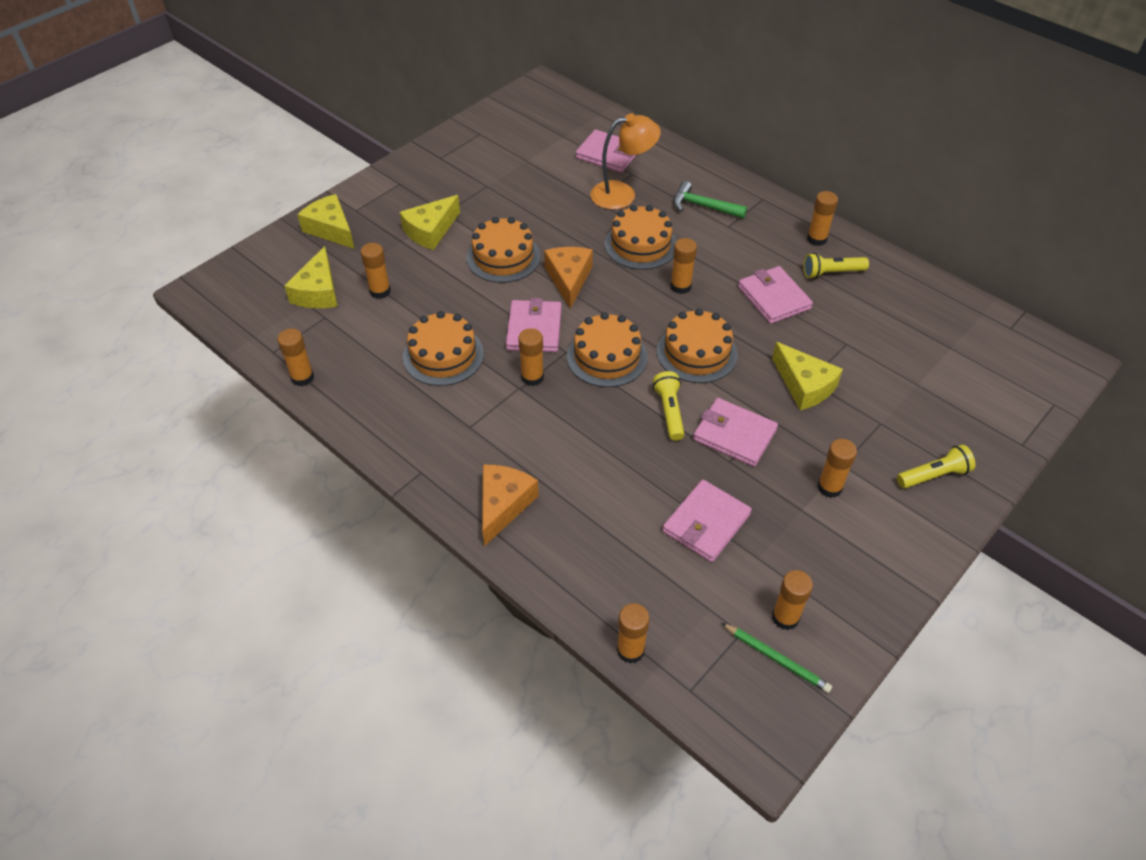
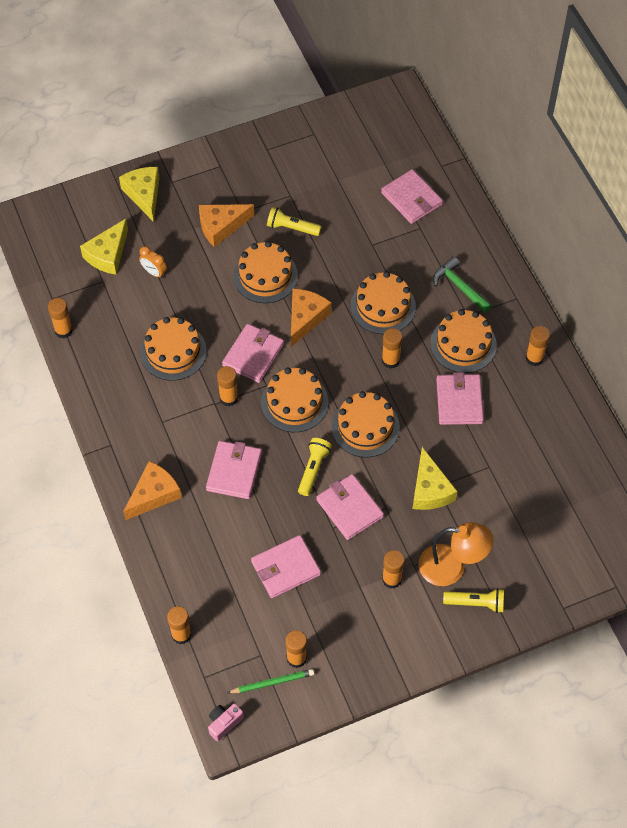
camera: 25 degrees right, 10 degrees up
orange glue stick [360,243,391,299] -> orange clock [139,246,167,279]
yellow cheese [400,195,460,250] -> orange cheese [199,204,254,247]
orange lamp [590,113,661,210] -> orange lamp moved to [419,522,494,586]
green pencil [722,623,832,693] -> green pencil turned 75 degrees counterclockwise [227,669,315,693]
yellow flashlight [803,253,869,279] -> yellow flashlight moved to [267,207,321,236]
none -> pink wallet [206,441,262,499]
none -> pink camera [208,703,244,741]
none -> orange cake [430,309,497,373]

